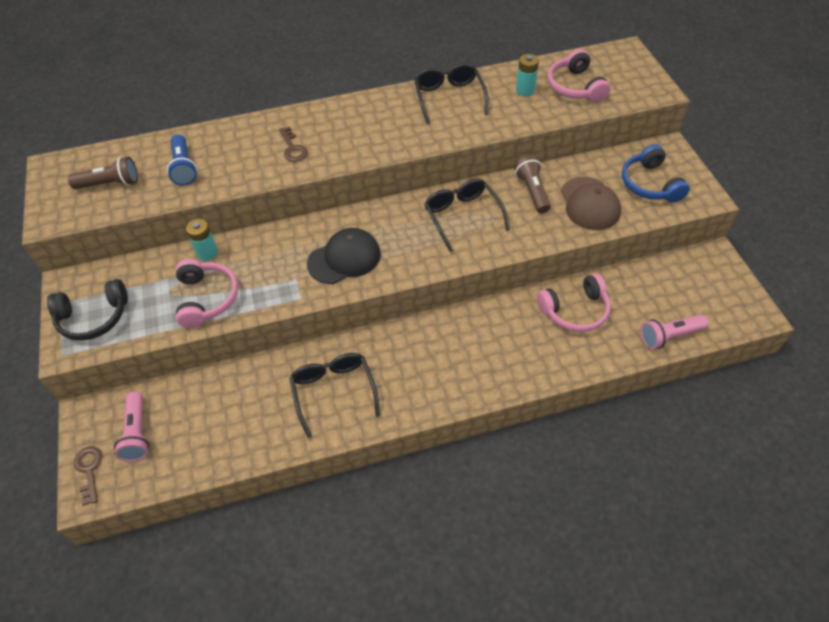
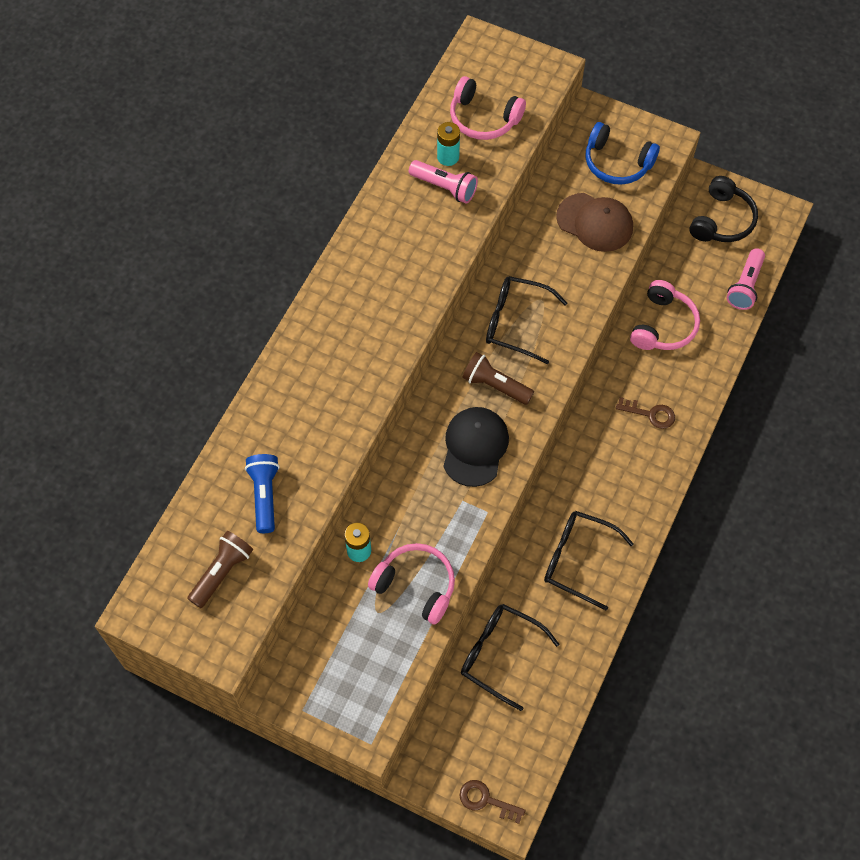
camera: 50 degrees left, 10 degrees up
black headphones [47,279,128,341] -> black headphones moved to [689,176,758,242]
pink flashlight [114,392,149,462] -> pink flashlight moved to [409,160,478,204]
blue flashlight [167,134,197,186] -> blue flashlight turned 120 degrees counterclockwise [245,454,280,533]
brown key [279,126,308,162] -> brown key moved to [616,397,675,429]
black glasses [414,63,488,124] -> black glasses moved to [461,604,560,711]
brown flashlight [514,155,551,213] -> brown flashlight moved to [462,352,534,405]

